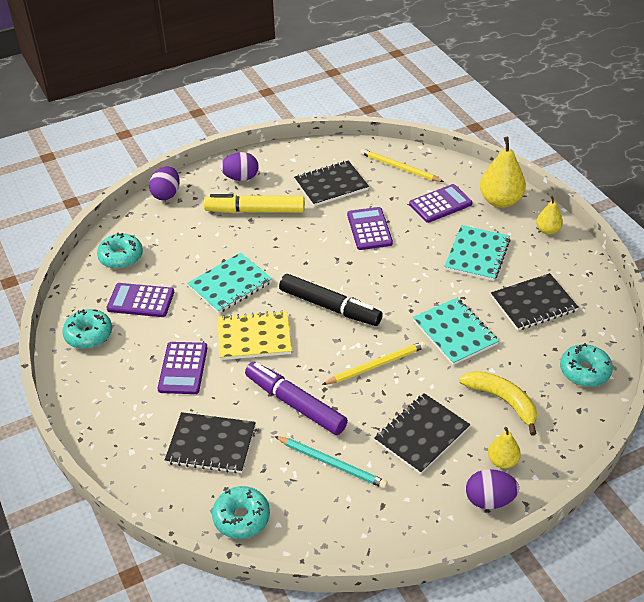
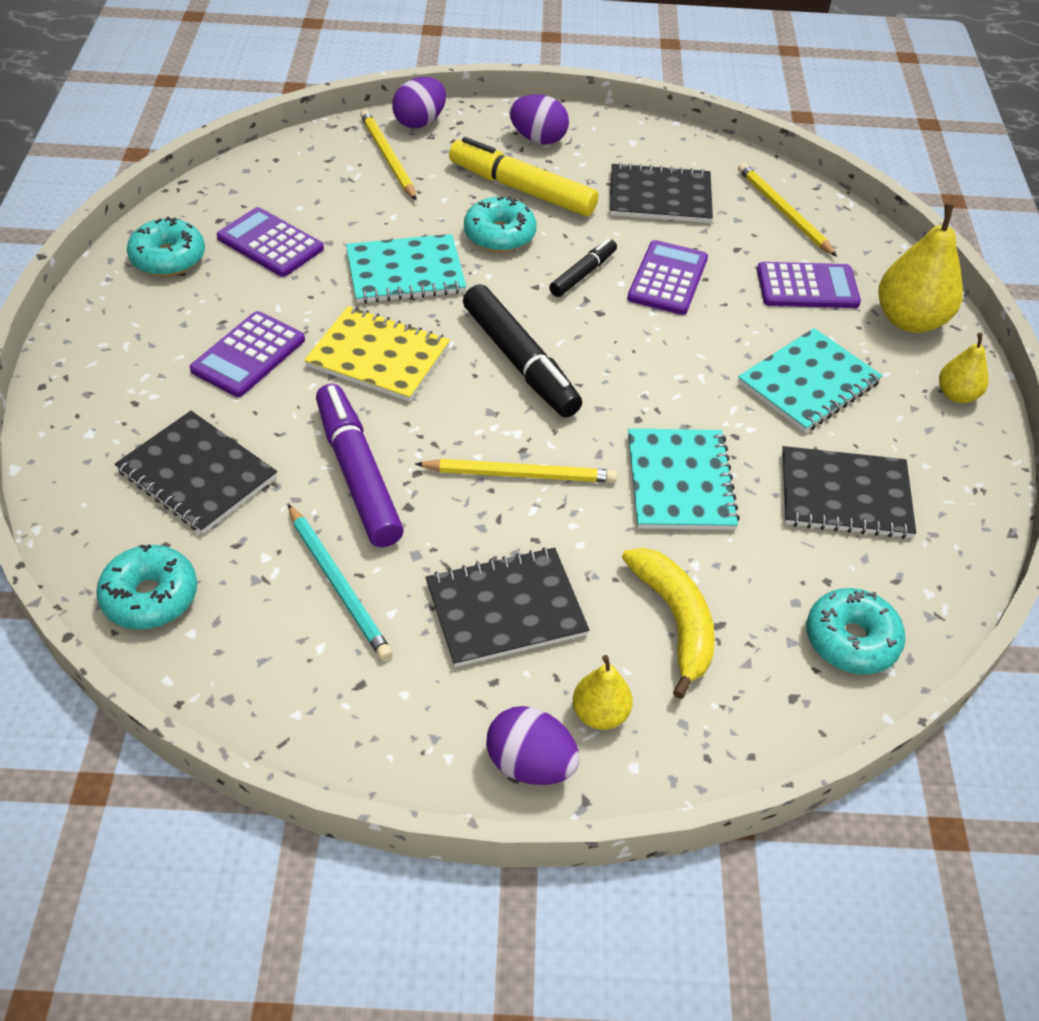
camera: 25 degrees right, 5 degrees up
turquoise donut [97,233,143,269] -> turquoise donut moved to [464,196,536,252]
none -> yellow pencil [360,110,416,200]
none -> black marker [549,238,617,297]

